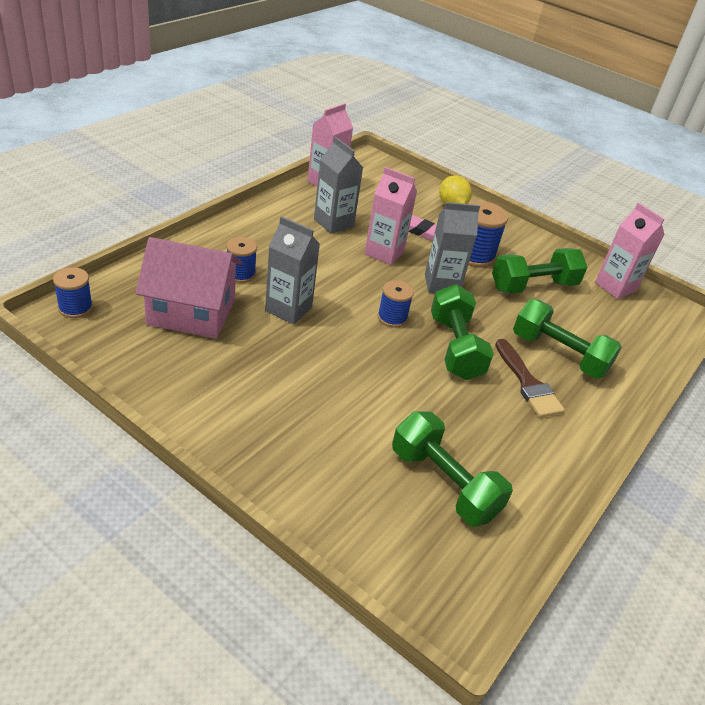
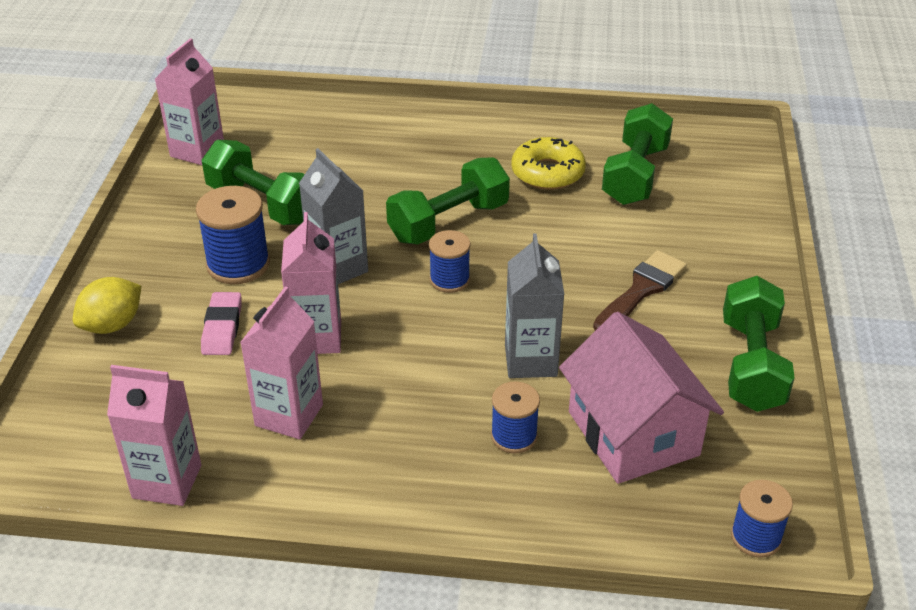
camera: 115 degrees left, 0 degrees up
grey carton [314,137,363,234] -> pink carton [240,286,323,439]
brown brush [495,339,565,418] -> brown brush moved to [593,250,687,331]
green dumbbell [513,299,622,378] -> green dumbbell moved to [723,276,795,412]
none -> yellow donut [511,137,586,190]

